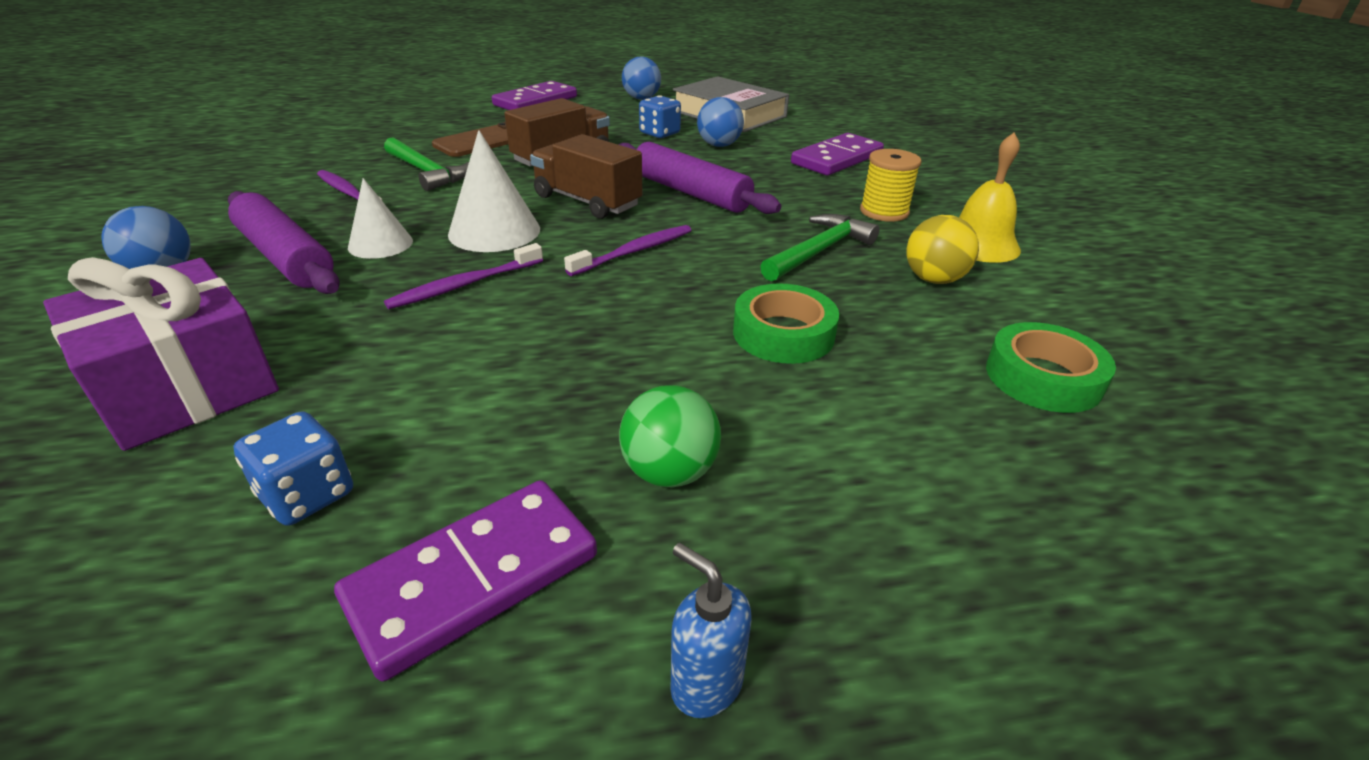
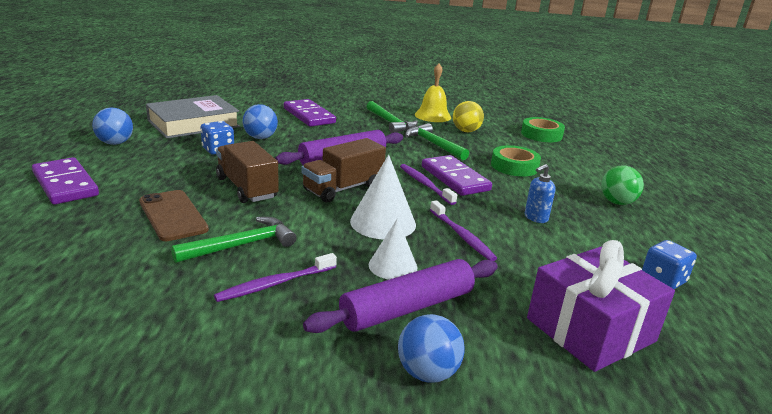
camera: 80 degrees left, 10 degrees down
purple domino [334,480,597,681] -> purple domino moved to [422,155,492,196]
blue soap dispenser [671,543,751,718] -> blue soap dispenser moved to [525,164,556,223]
yellow spool [860,149,921,222] -> green hammer [367,101,418,133]

